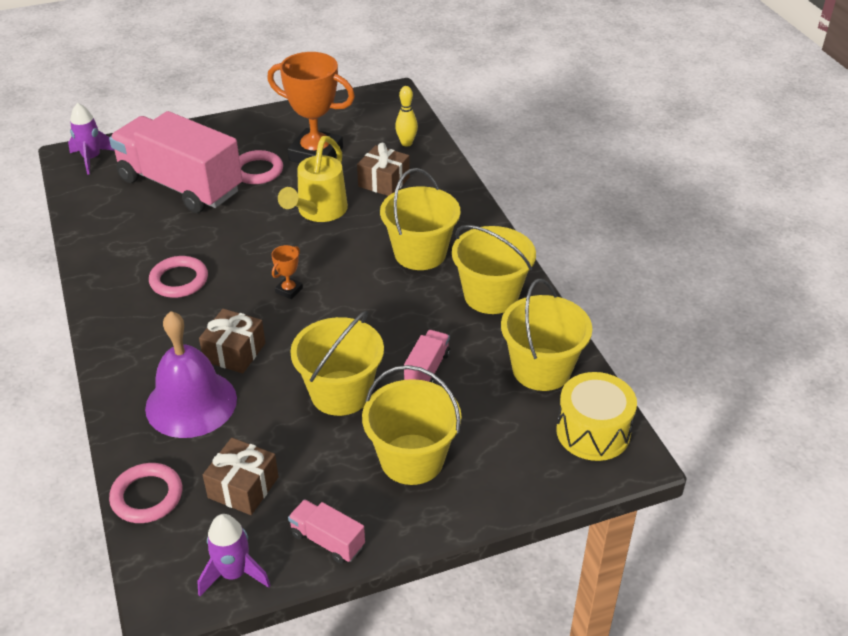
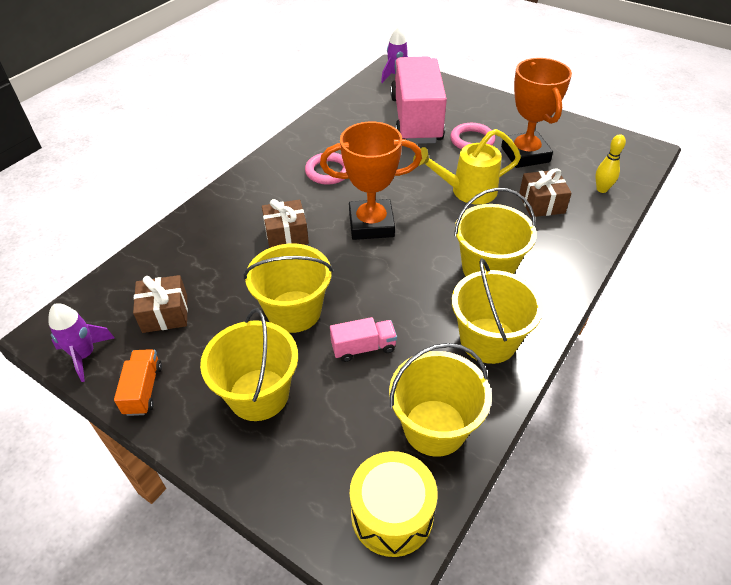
camera: 55 degrees right, 5 degrees up
pink ring [109,463,182,523] -> none
purple bell [145,311,237,438] -> none
orange trophy [271,245,303,299] -> orange trophy [320,122,422,240], size x2.42
pink truck [288,499,365,564] -> orange truck [114,349,162,416]

